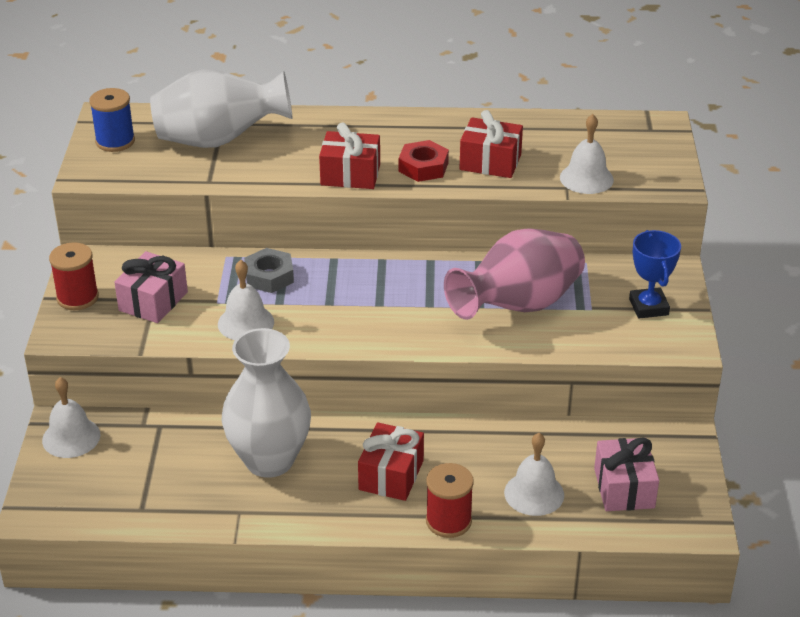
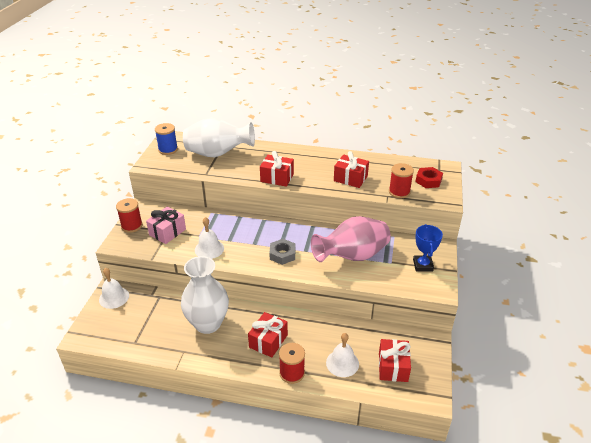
camera: 10 degrees right, 0 degrees up
grey nut [244,248,294,293] -> grey nut moved to [269,239,295,265]
red nut [399,140,449,182] -> red nut moved to [416,167,443,188]
white bell [560,114,614,194] -> red spool [389,163,414,198]
pink gift [594,437,659,511] -> red gift [379,339,411,382]

